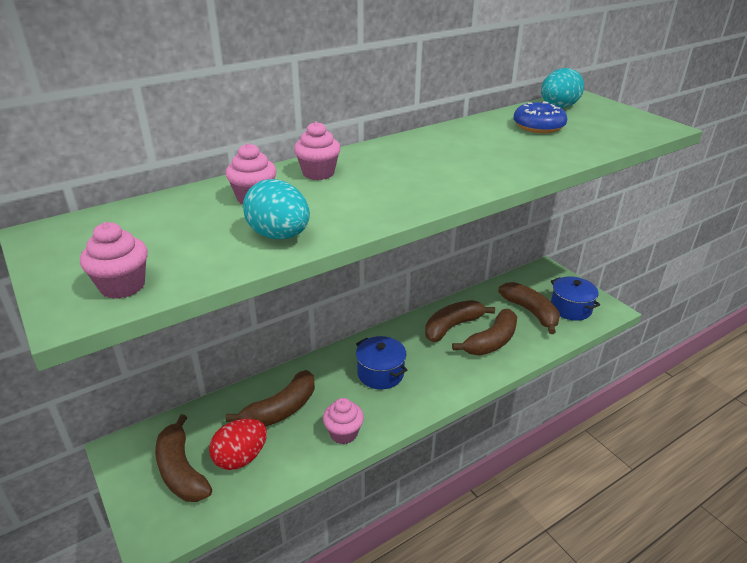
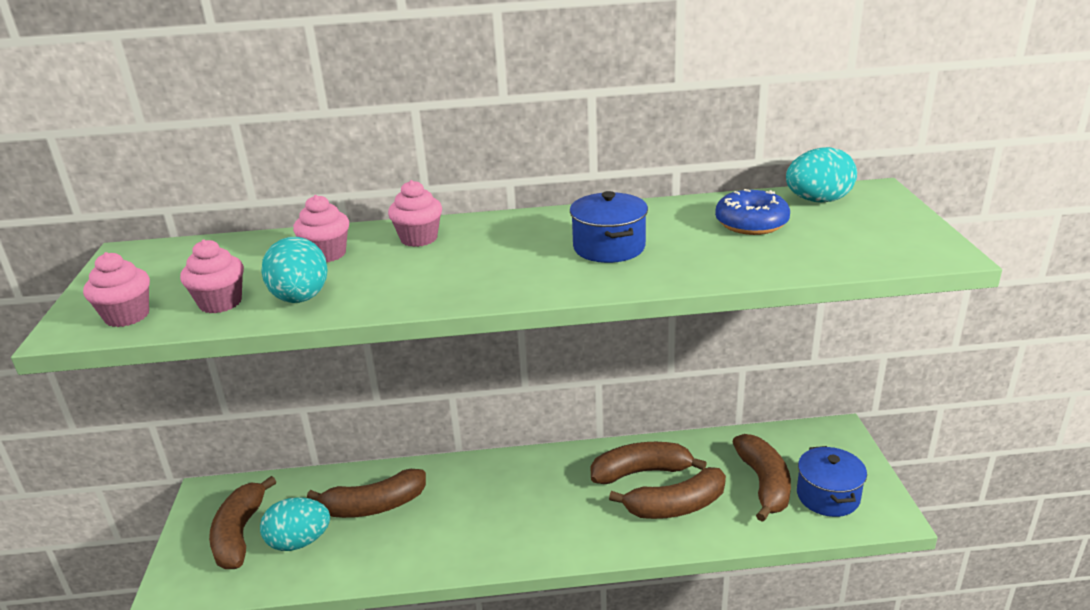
camera: 30 degrees right, 5 degrees down
red egg [209,419,267,470] -> turquoise egg [260,497,330,551]
pink cupcake [323,398,364,444] -> pink cupcake moved to [180,239,244,313]
blue pot [356,336,407,389] -> blue pot moved to [570,191,648,263]

